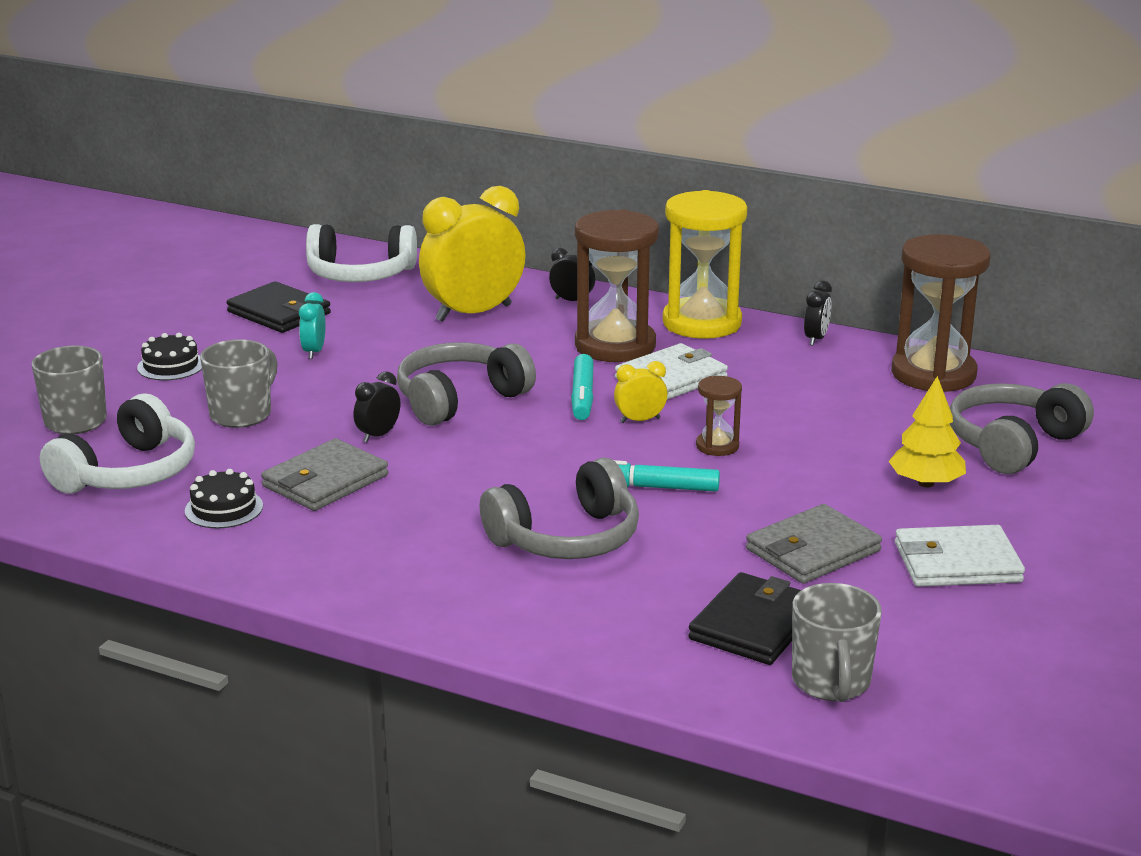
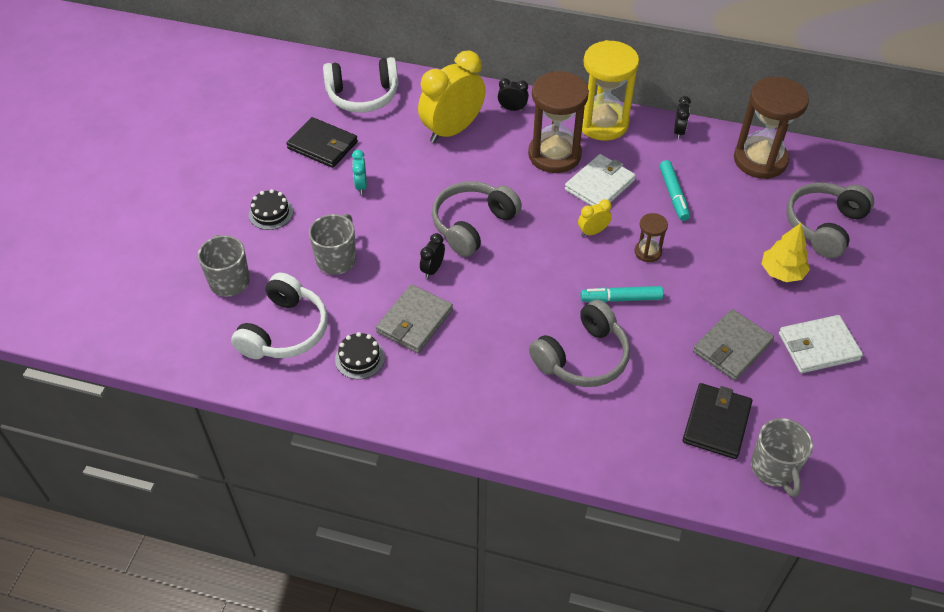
camera: 10 degrees left, 25 degrees up
turquoise marker [571,354,594,420] -> turquoise marker moved to [659,160,690,221]

